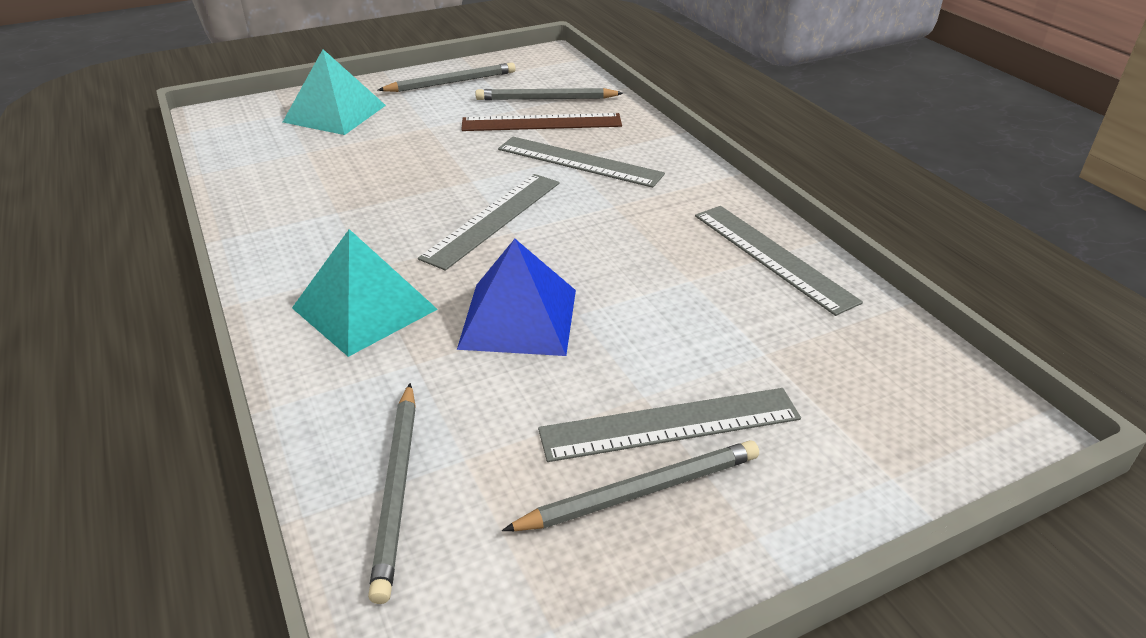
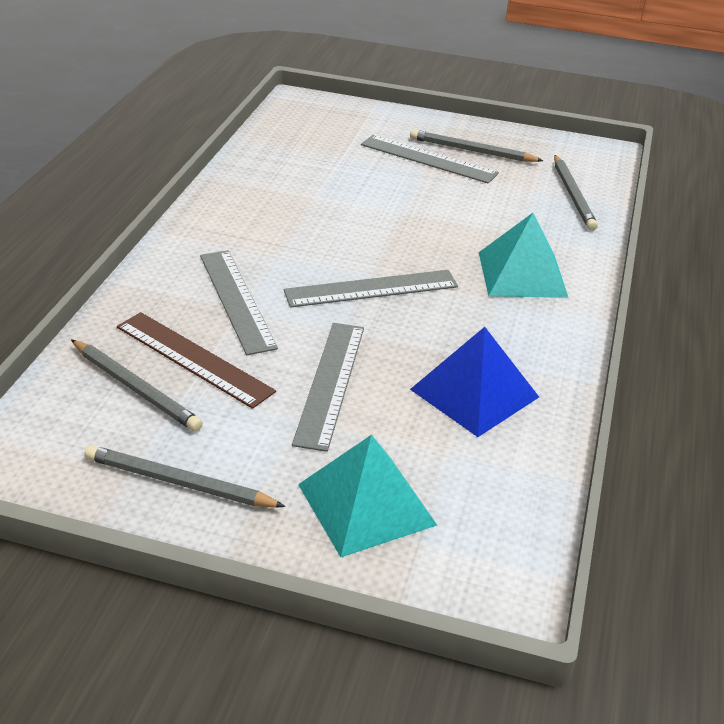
camera: 140 degrees left, 0 degrees up
grey pencil [368,383,416,604] -> grey pencil turned 135 degrees clockwise [554,155,598,231]
blue pyramid [457,239,576,356] -> blue pyramid moved to [410,327,539,437]
grey ruler [695,206,863,316] -> grey ruler moved to [292,323,364,452]

